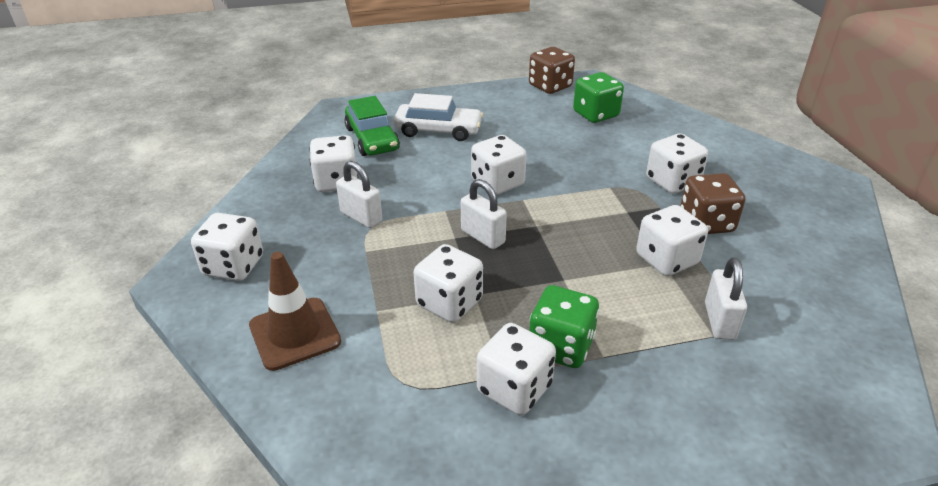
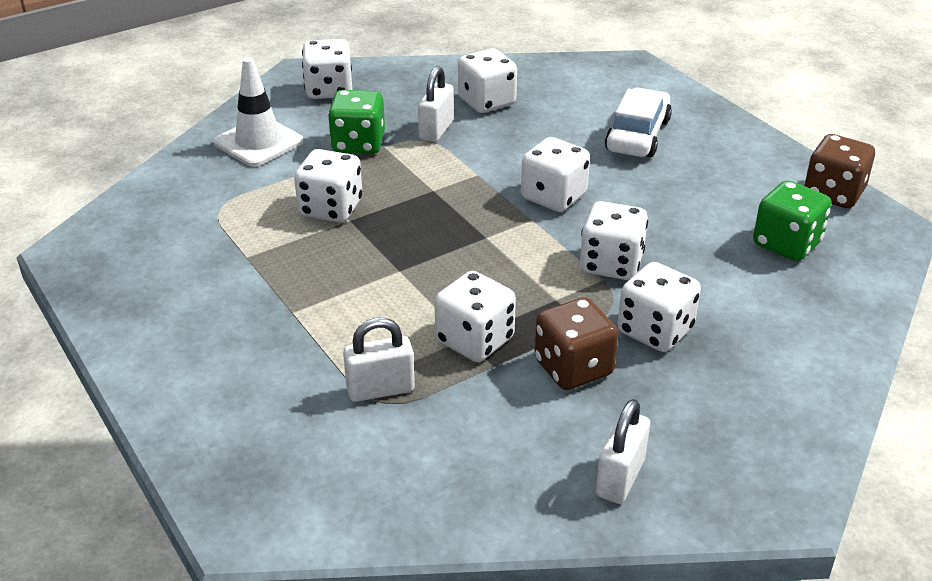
camera: 70 degrees right, 0 degrees up
brown traffic cone [249,252,341,371] -> white traffic cone [214,57,304,167]
green car [344,96,400,156] -> none
white car [394,93,483,141] -> white car turned 150 degrees counterclockwise [605,87,672,157]
white padlock [461,179,507,249] -> white padlock moved to [596,399,650,504]
white dice [477,323,556,415] -> white dice moved to [580,201,648,280]
green dice [529,285,599,368] -> green dice moved to [328,90,385,154]

